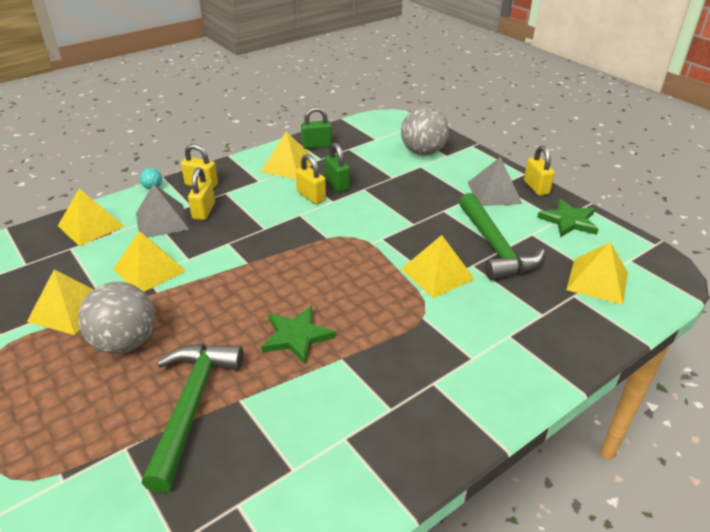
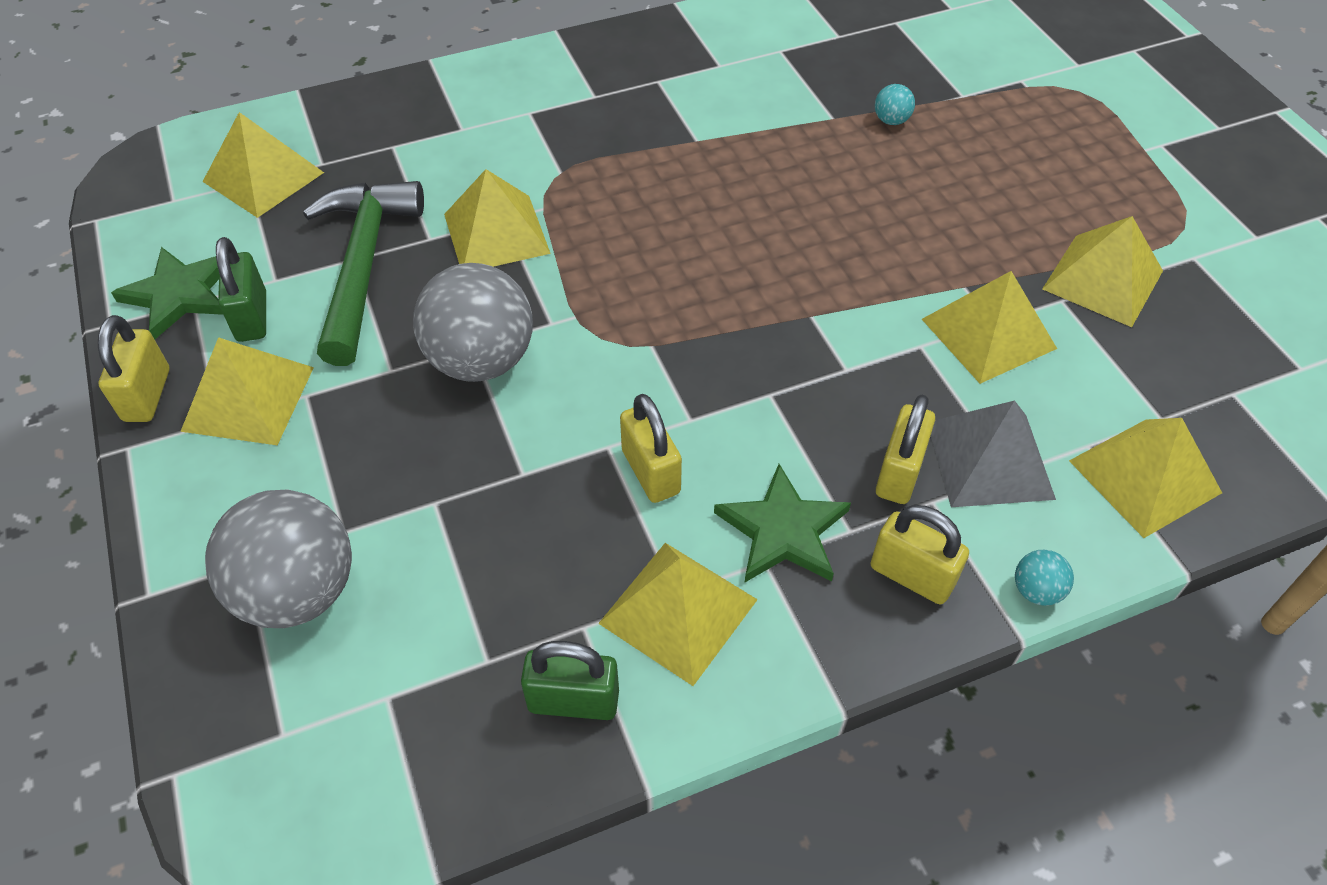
camera: 165 degrees left, 15 degrees up
grey ball [78,282,155,354] -> grey ball moved to [413,263,533,382]
green hammer [142,344,243,493] -> turquoise ball [875,84,915,125]
green star [261,306,336,364] -> green star moved to [714,464,851,582]
green padlock [324,143,350,192] -> green padlock moved to [216,237,266,342]
grey pyramid [468,157,522,206] -> yellow pyramid [180,337,314,445]

